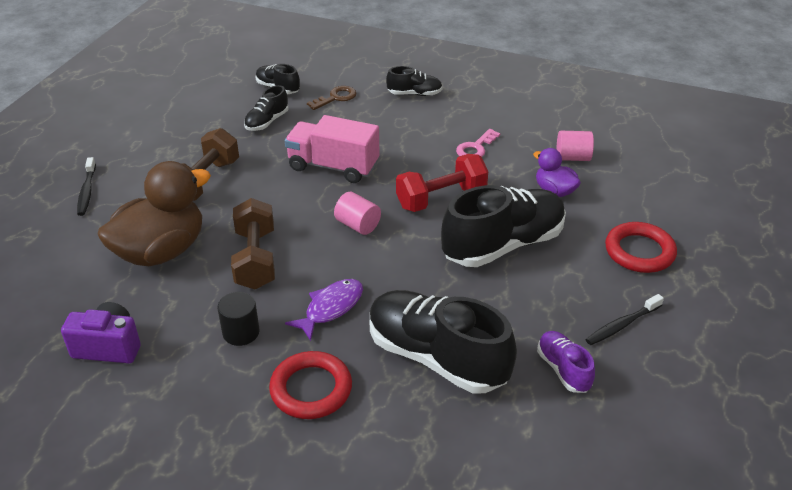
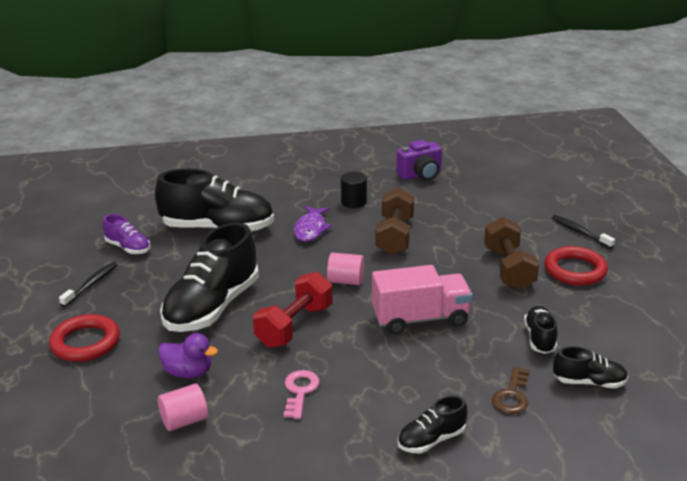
camera: 150 degrees right, 10 degrees down
brown duck [98,161,211,266] -> none
brown dumbbell [231,198,275,290] -> brown dumbbell turned 45 degrees clockwise [375,188,414,255]
red ring [269,351,352,419] -> red ring moved to [544,246,608,286]

